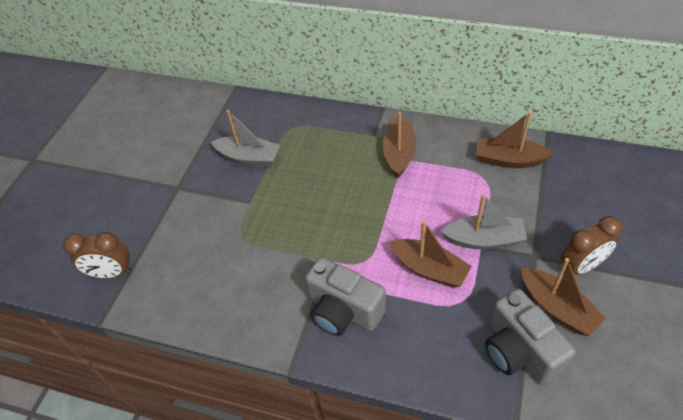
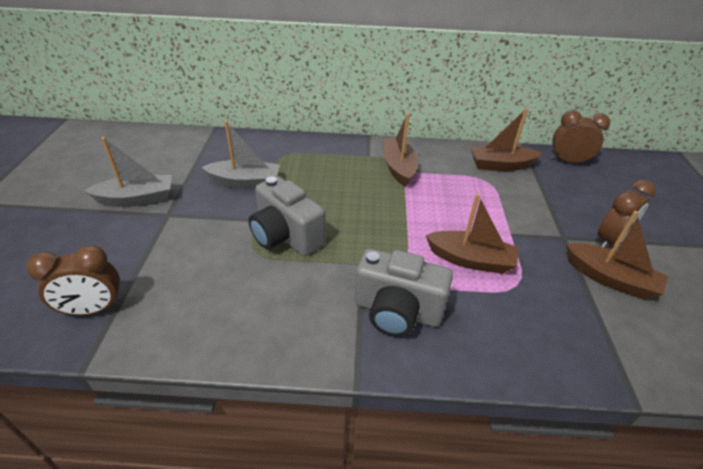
camera: 20 degrees left, 10 degrees down
grey boat [441,194,527,249] -> grey boat moved to [84,137,172,207]
grey camera [485,289,576,385] -> grey camera moved to [249,176,326,256]
none -> brown clock [551,110,610,164]

